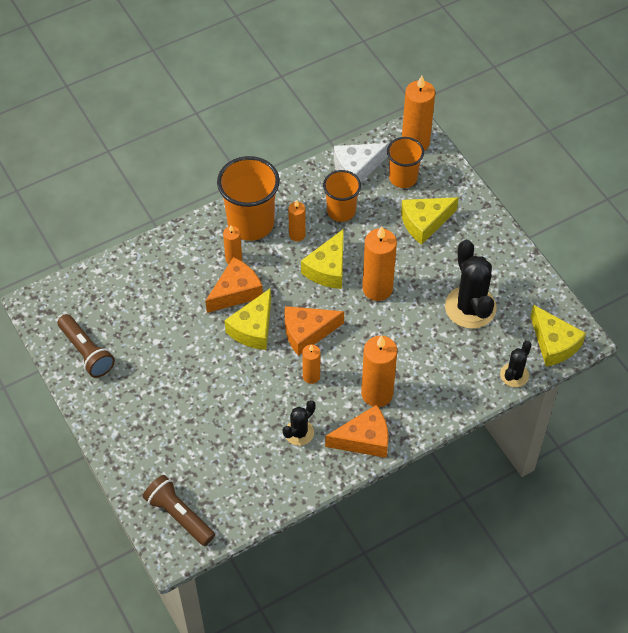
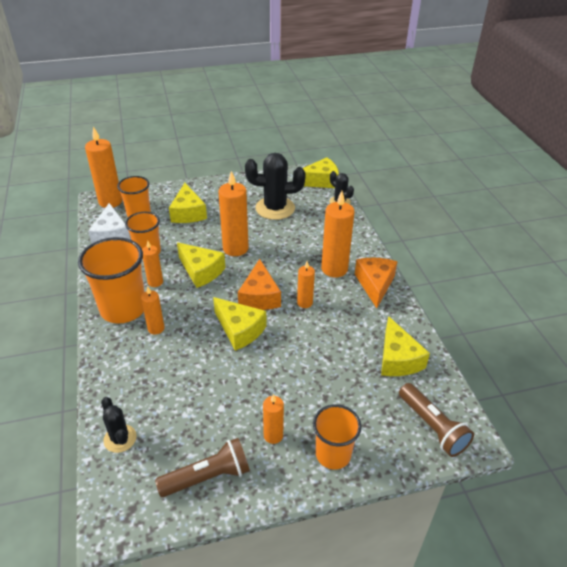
camera: 75 degrees left, 15 degrees down
brown flashlight [143,475,215,546] -> brown flashlight turned 90 degrees counterclockwise [399,383,474,457]
orange cheese [205,257,263,313] -> none
black cactus [283,400,316,446] -> black cactus moved to [101,397,137,453]
none -> orange candle [263,394,284,444]
none -> orange cup [313,404,361,470]
none -> yellow cheese [381,316,430,376]

